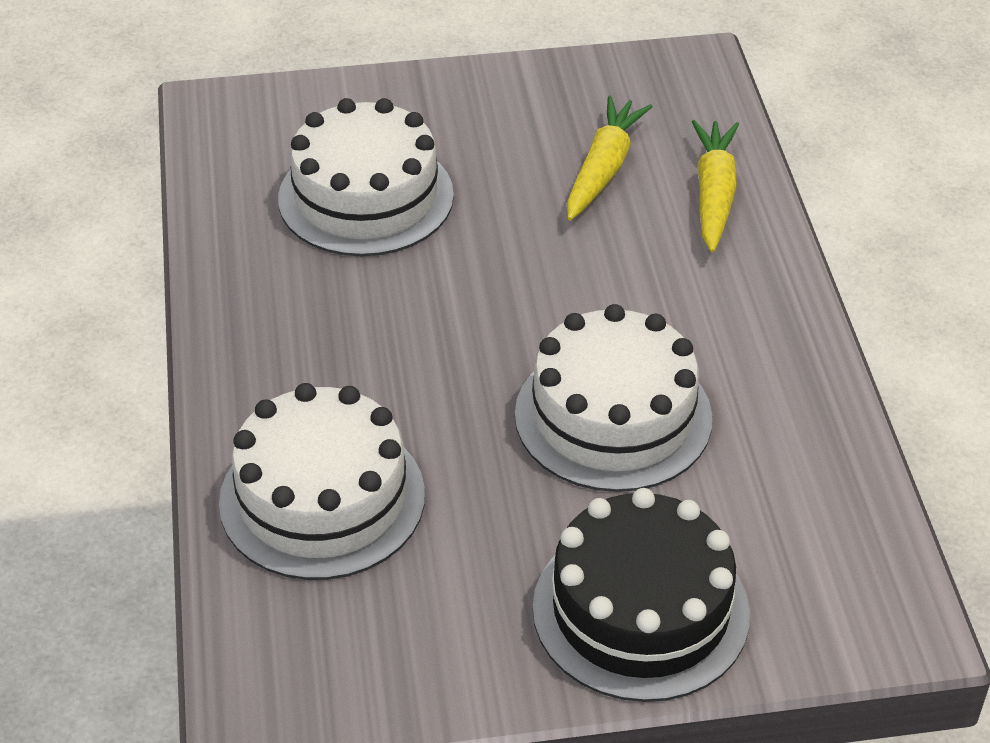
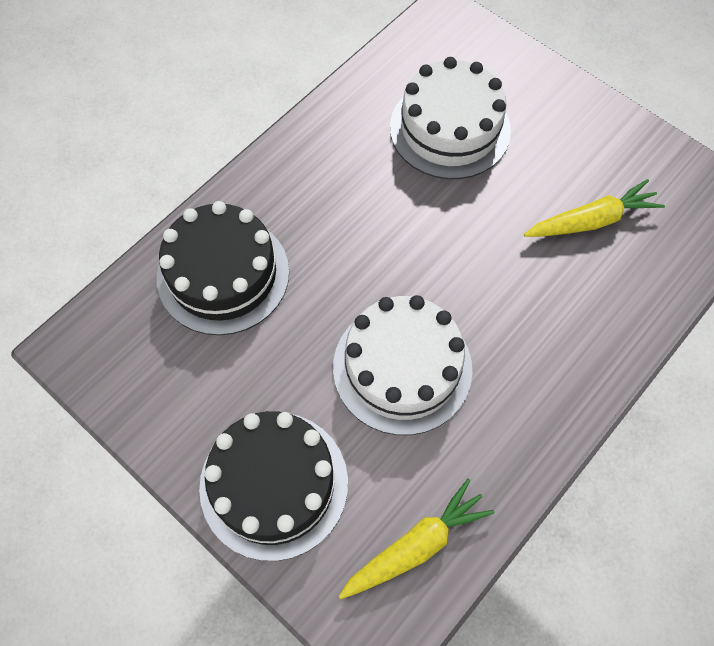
camera: 50 degrees right, 20 degrees up
white cake [219,383,425,580] -> black cake [157,201,289,335]
yellow carrot [692,120,739,253] -> yellow carrot moved to [339,479,494,599]

